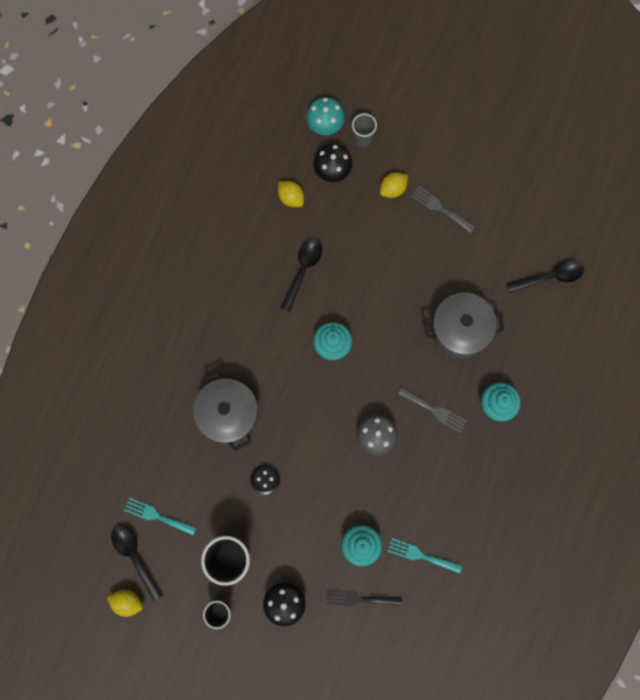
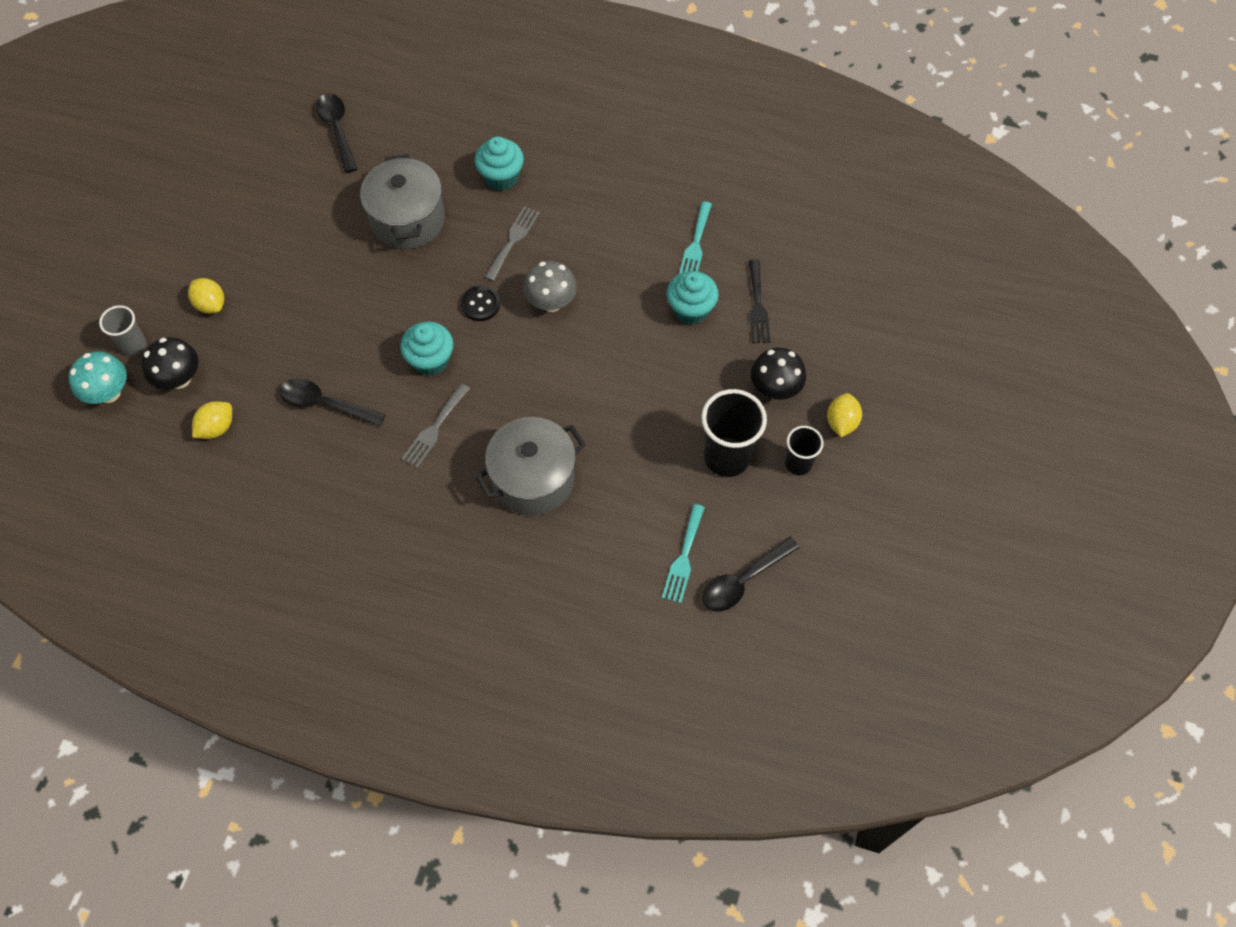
camera: 95 degrees left, 15 degrees down
yellow lemon [107,589,143,617] -> yellow lemon moved to [827,393,862,437]
black button [250,464,280,495] -> black button moved to [461,285,500,321]
grey fork [411,186,475,233] -> grey fork moved to [401,383,470,468]

